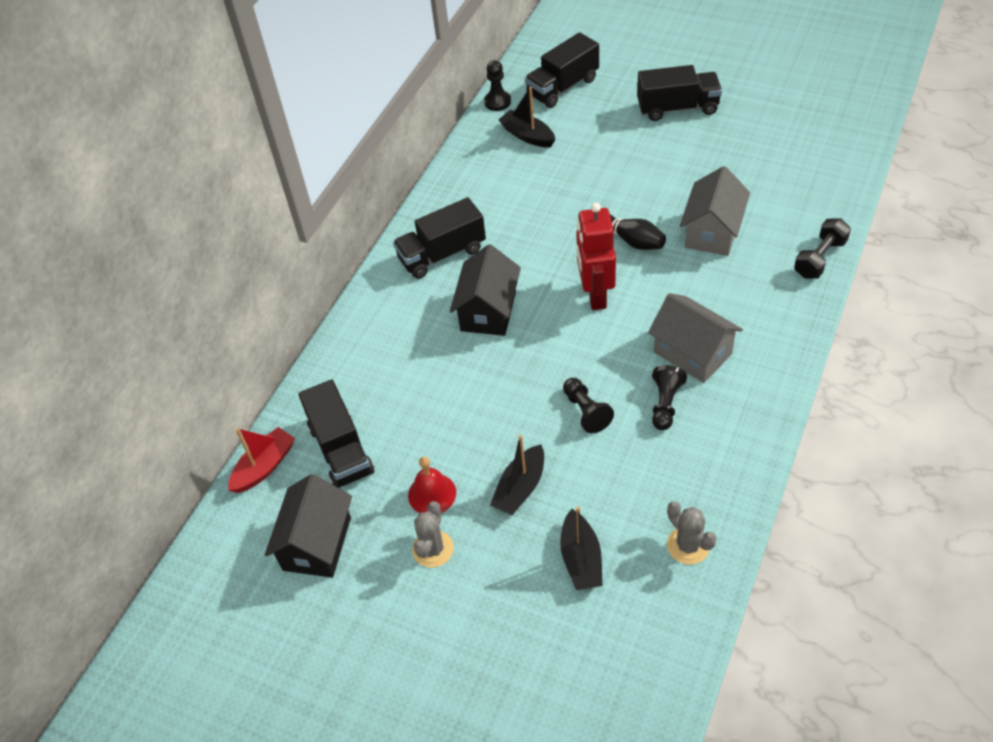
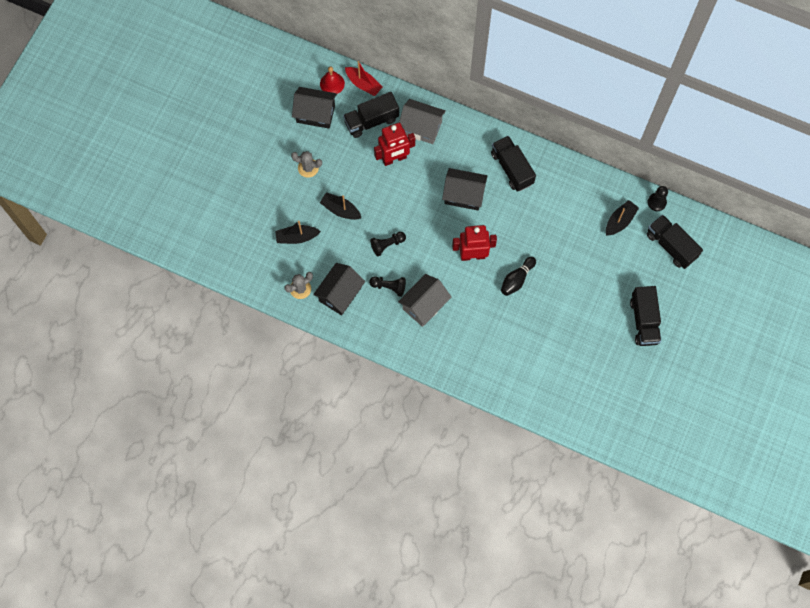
camera: 85 degrees right, 20 degrees up
red bell [408,457,456,513] -> red bell moved to [320,66,345,94]
grey house [680,166,750,256] -> grey house moved to [399,99,446,144]
black dumbbell [794,218,851,279] -> none
none -> black house [313,263,365,316]
none -> red robot [374,123,415,166]

